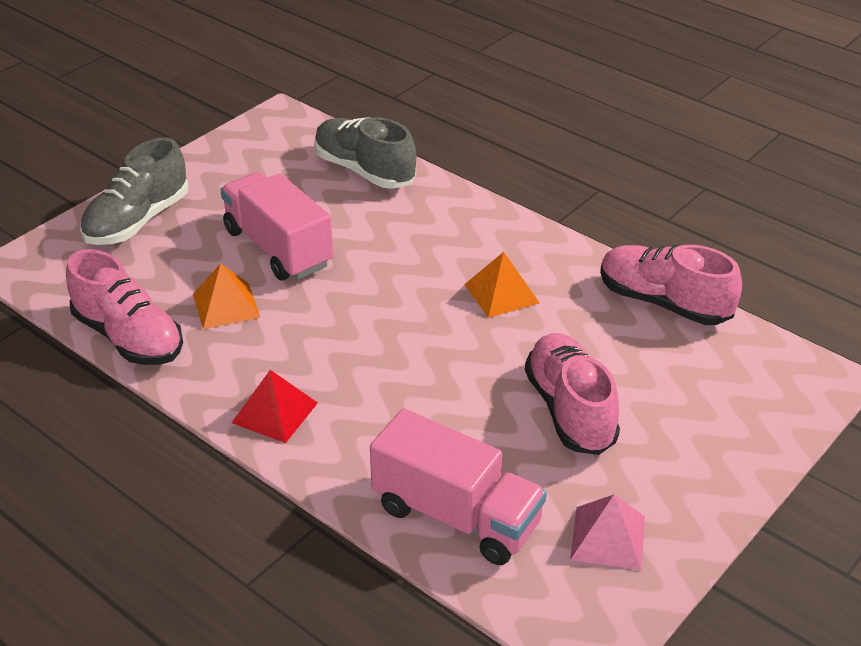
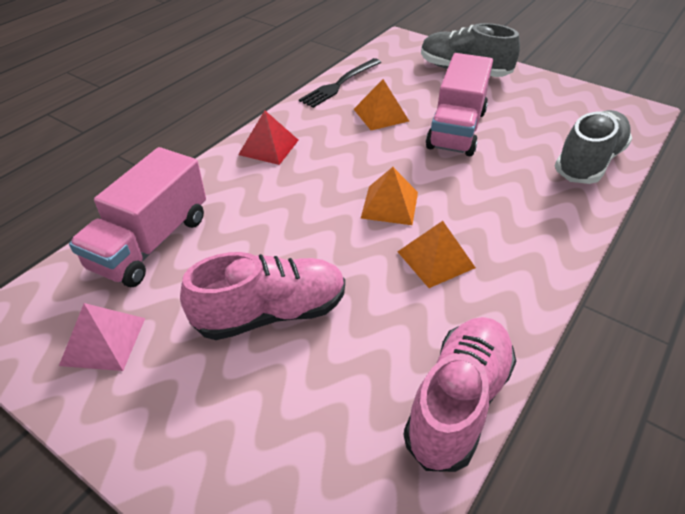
camera: 85 degrees right, 5 degrees up
pink shoe [66,249,183,365] -> black fork [299,58,381,108]
pink truck [220,172,333,280] -> pink truck turned 150 degrees clockwise [426,53,493,156]
none -> orange pyramid [361,167,418,225]

